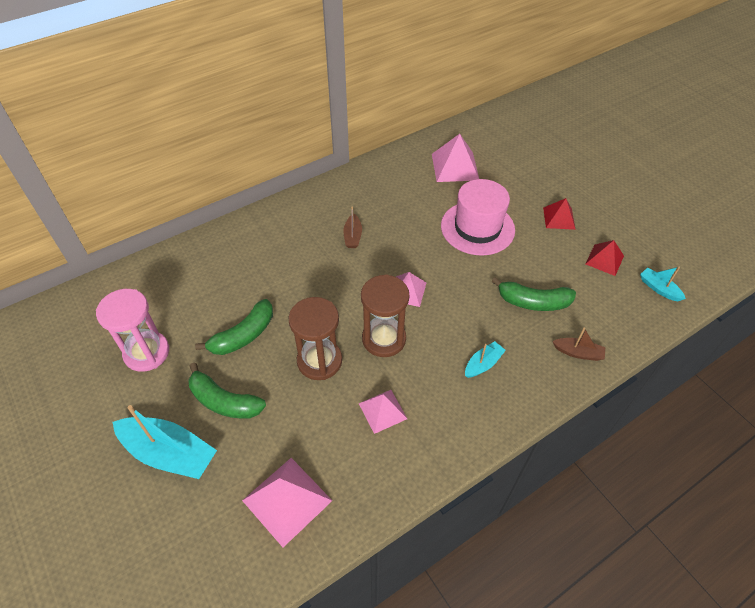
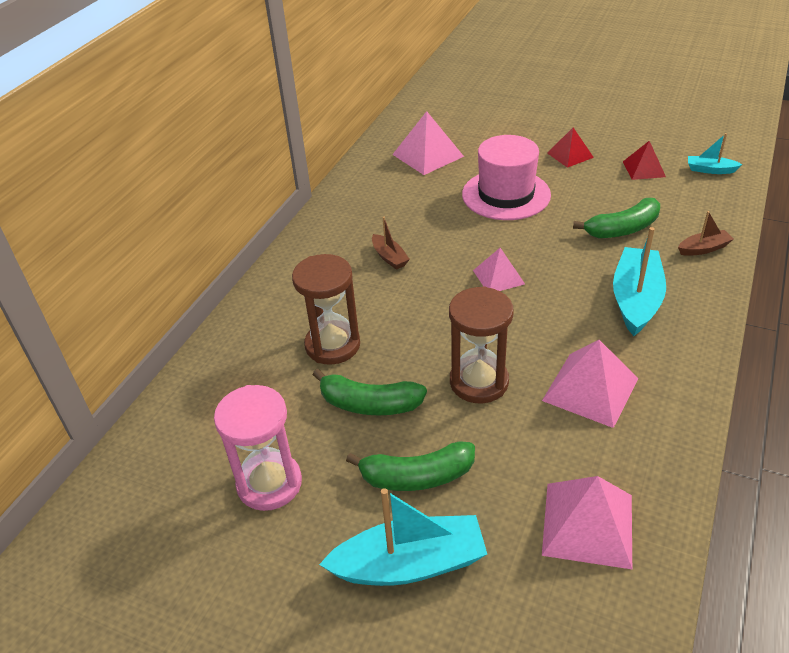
camera: 30 degrees left, 10 degrees down
green banana [195,299,273,355] -> green banana turned 90 degrees clockwise [313,369,427,416]
pink pyramid [358,390,407,434] -> pink pyramid [542,340,638,428], size x1.58
brown hourglass [361,274,410,357] -> brown hourglass moved to [292,254,360,365]
turquoise boat [465,341,506,378] -> turquoise boat [613,227,666,336], size x1.95

